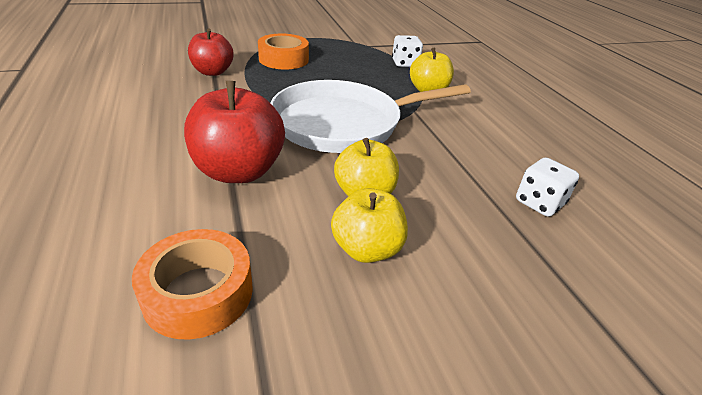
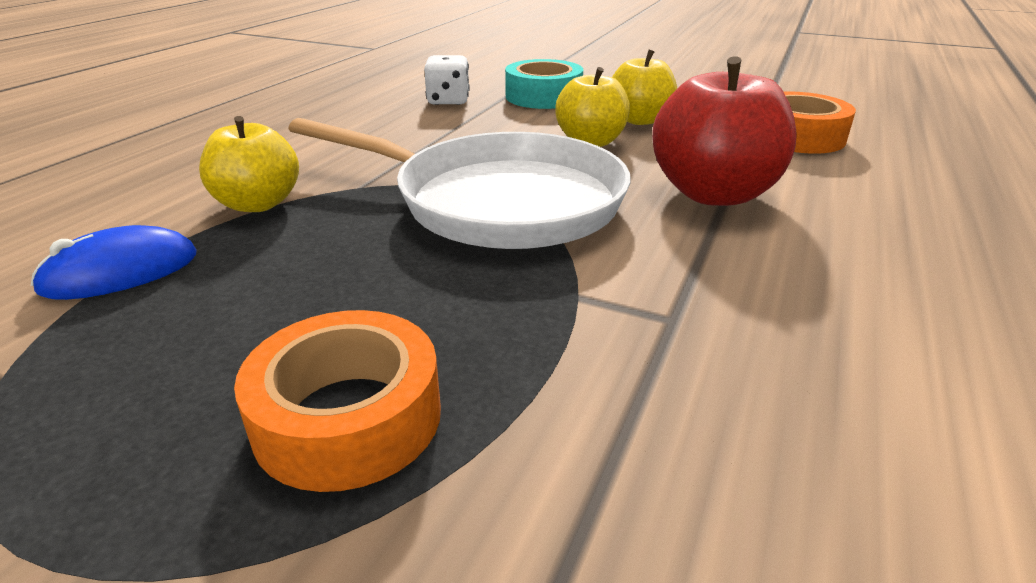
camera: 135 degrees left, 5 degrees down
red apple [188,29,233,76] -> none
white dice [392,35,423,67] -> blue mouse [31,225,197,300]
none -> turquoise tape [505,59,583,109]

